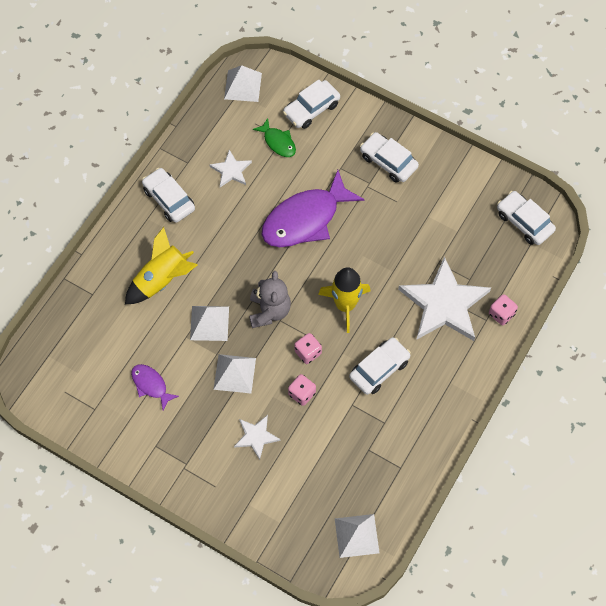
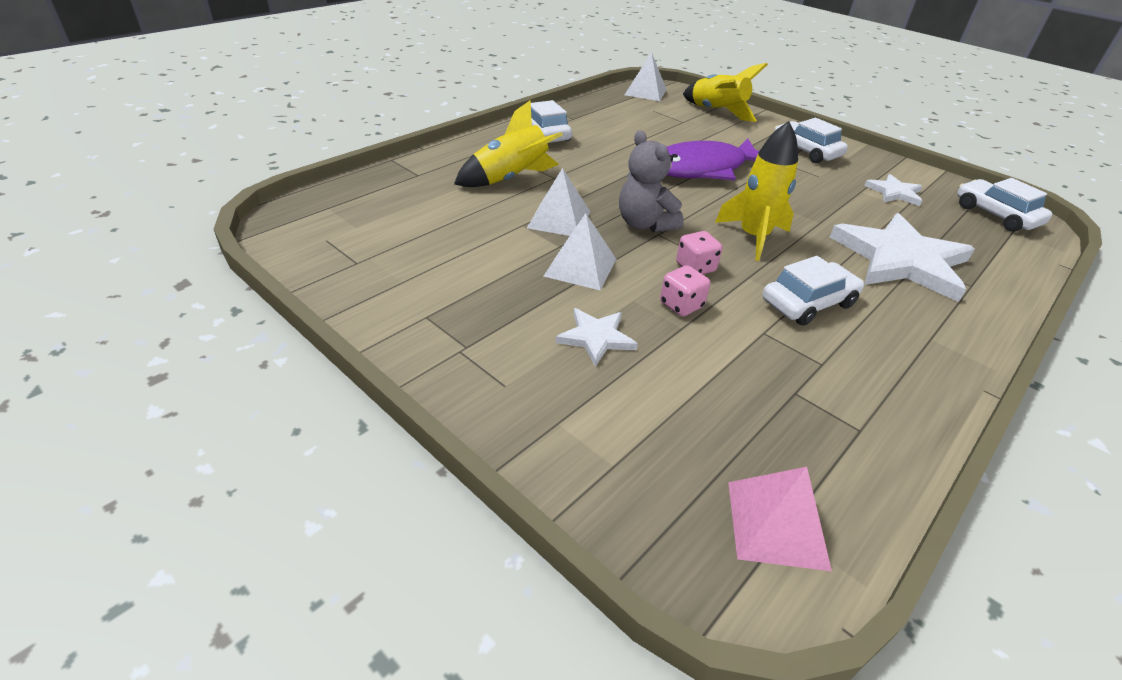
camera: 10 degrees right, 25 degrees down
purple fish [131,364,179,410] -> none
white star [210,150,252,187] -> white star moved to [864,174,922,206]
grey teddy bear [249,271,291,328] -> grey teddy bear turned 135 degrees clockwise [619,130,684,232]
green fish [253,118,296,157] -> none
white car [283,80,340,129] -> yellow rocket [683,63,768,122]
white pyramid [335,514,380,558] -> pink pyramid [728,467,832,571]
pink dice [489,294,518,325] -> none

